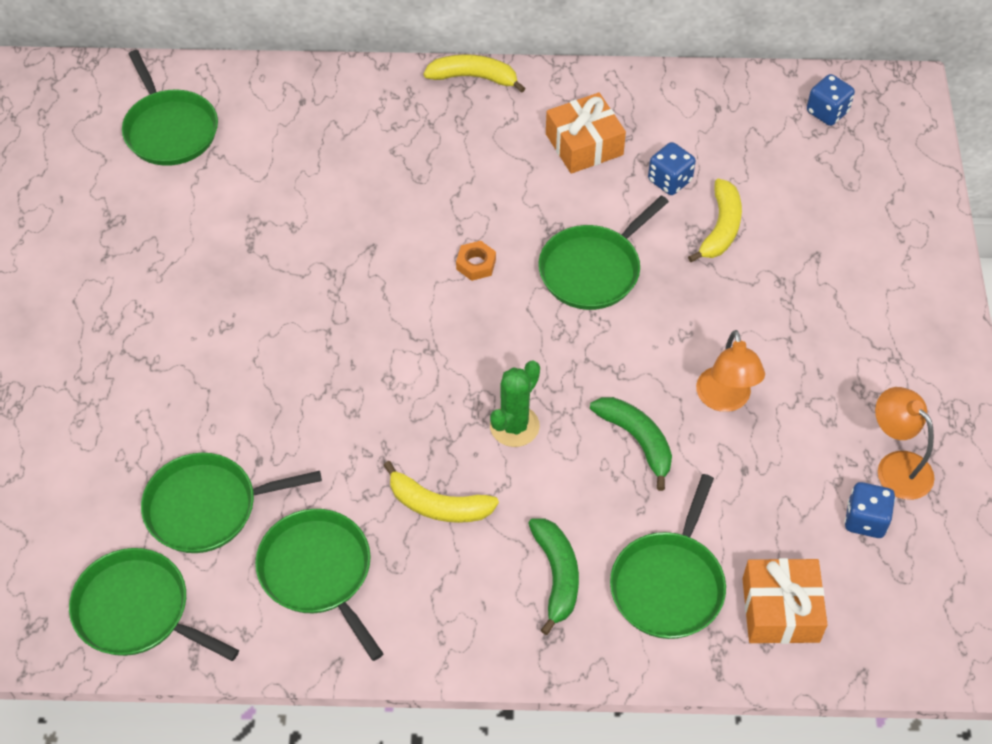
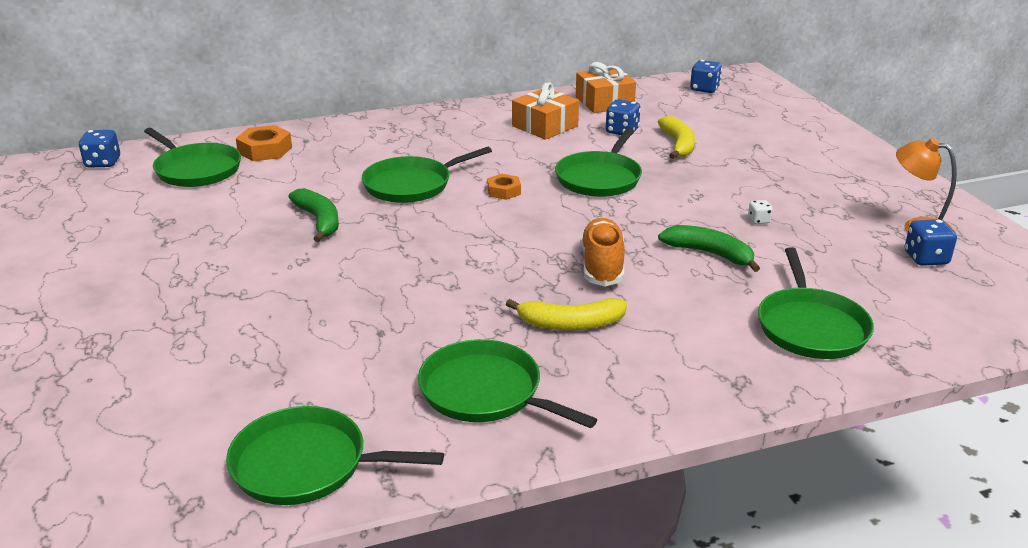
camera: 20 degrees left, 25 degrees down
green pan [141,453,322,553] -> green pan moved to [362,147,492,203]
yellow banana [424,54,526,93] -> none
green cactus [490,361,540,447] -> orange shoe [580,218,625,286]
green banana [528,518,579,635] -> green banana moved to [288,188,339,242]
orange lamp [696,330,765,412] -> white dice [748,200,773,224]
orange gift [743,558,828,644] -> orange gift moved to [576,62,636,113]
none -> blue dice [78,130,120,168]
none -> orange nut [236,125,292,161]

